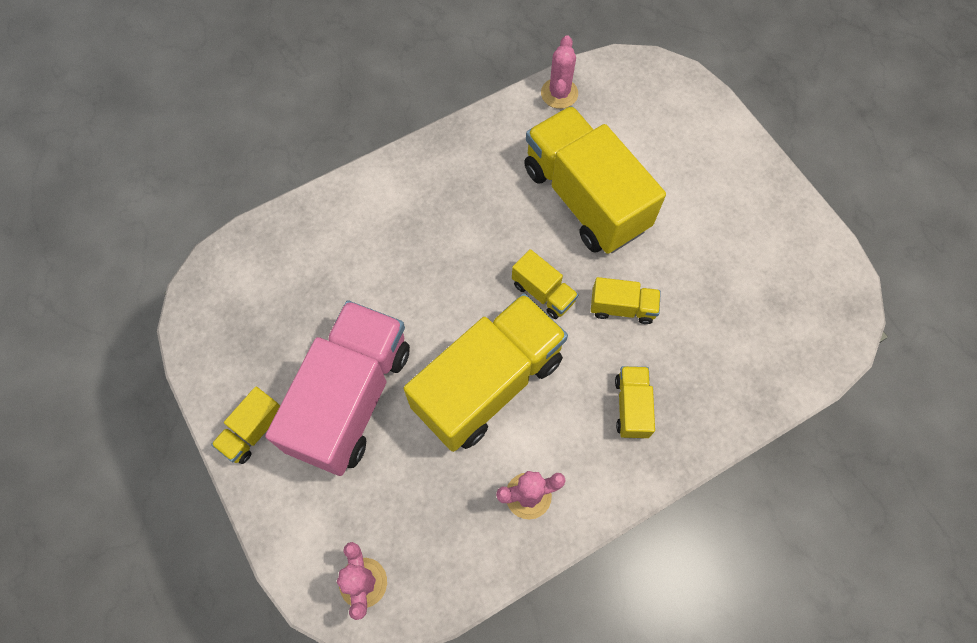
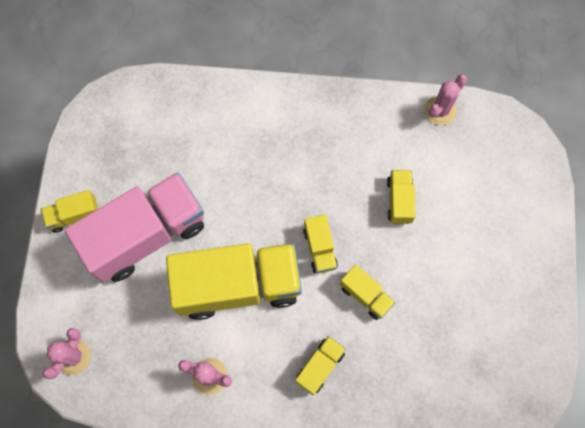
camera: 35 degrees right, 5 degrees up
yellow truck [524,106,666,254] -> yellow truck [387,170,416,224], size x0.44

